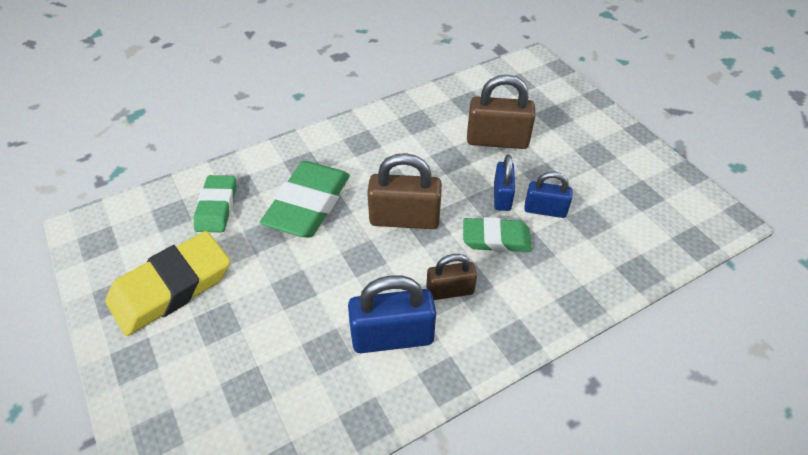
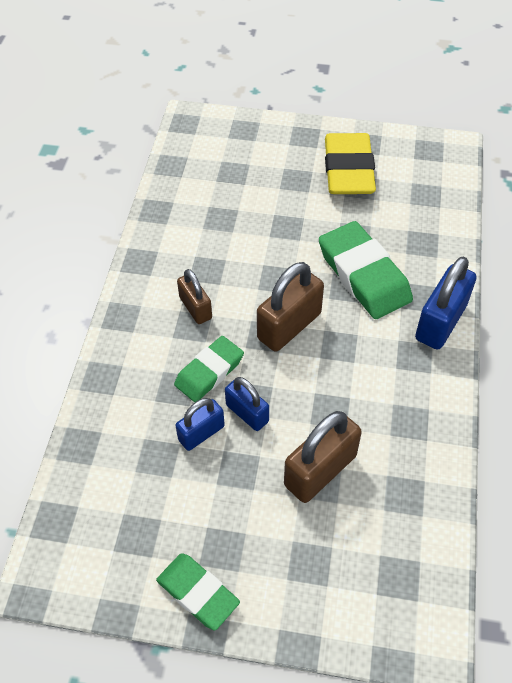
camera: 130 degrees right, 5 degrees up
green eraser [194,175,236,232] -> green eraser moved to [156,553,240,630]
blue padlock [348,275,436,353] -> blue padlock moved to [415,256,476,350]
brown padlock [426,254,477,300] -> brown padlock turned 60 degrees counterclockwise [177,269,212,324]

